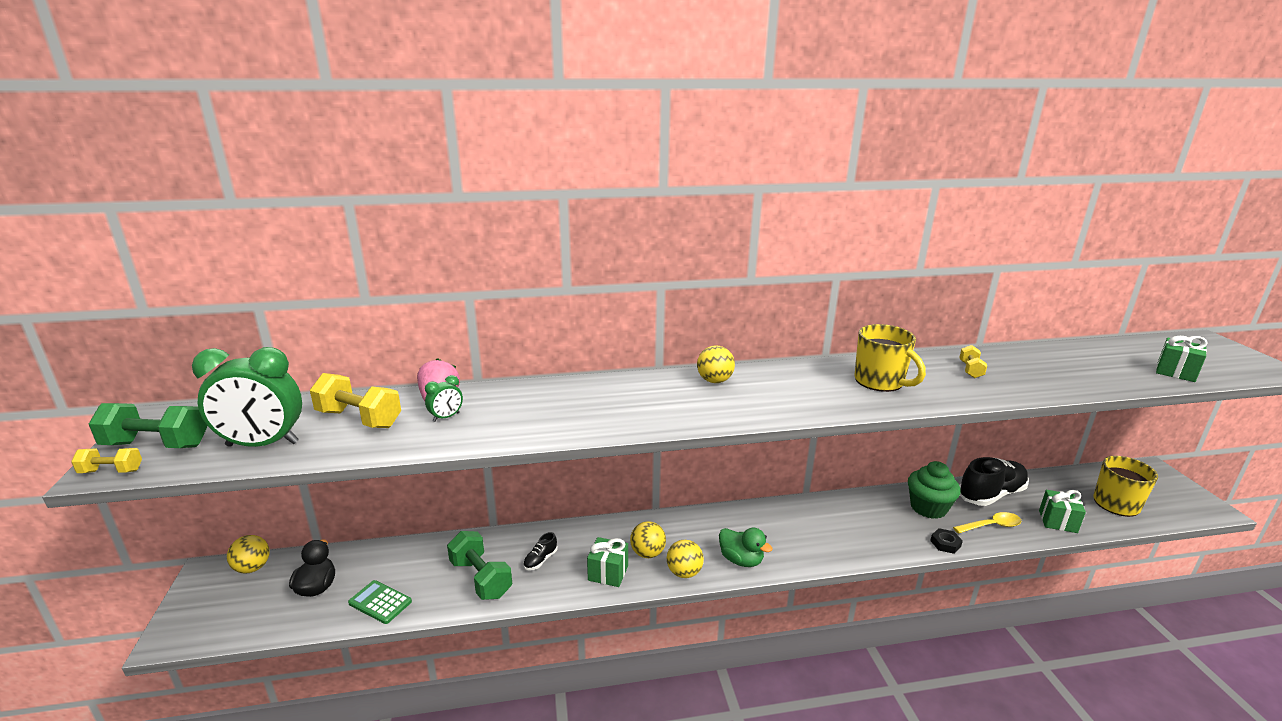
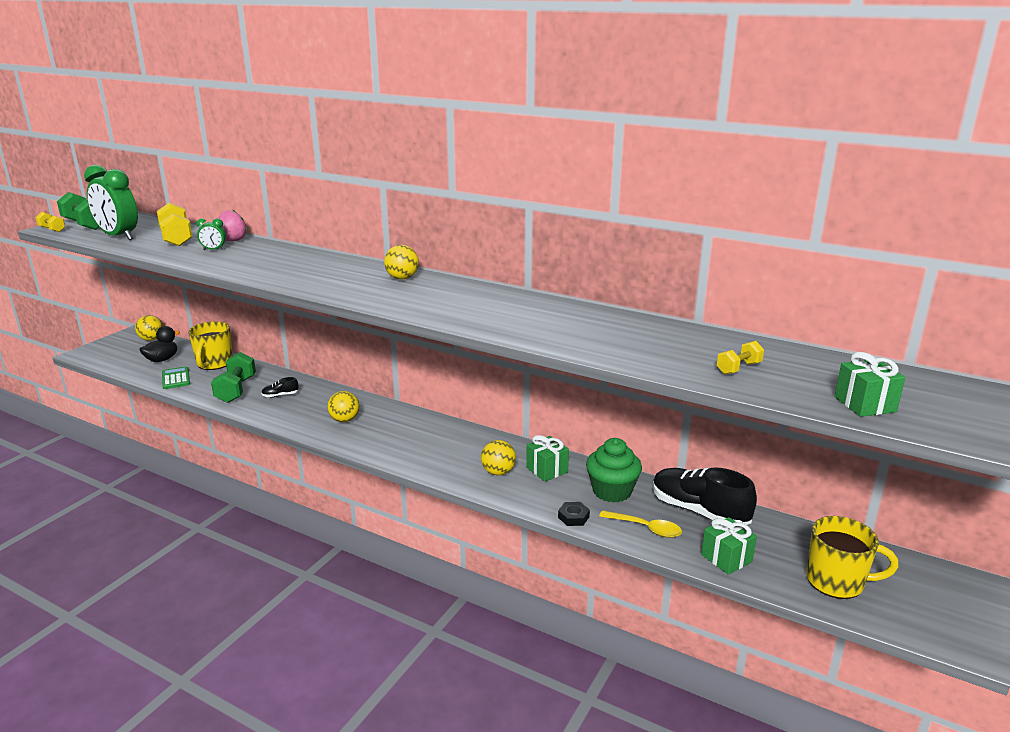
camera: 40 degrees right, 0 degrees up
green gift [587,537,628,587] -> green gift moved to [526,435,569,482]
yellow ball [667,540,704,578] -> yellow ball moved to [481,440,516,475]
green duck [719,528,773,567] -> none
yellow mug [854,324,926,392] -> yellow mug moved to [188,321,233,370]
yellow dumbbell [959,345,988,378] -> yellow dumbbell moved to [717,341,764,374]
black shoe [959,457,1029,506] -> black shoe turned 150 degrees counterclockwise [653,467,757,525]

